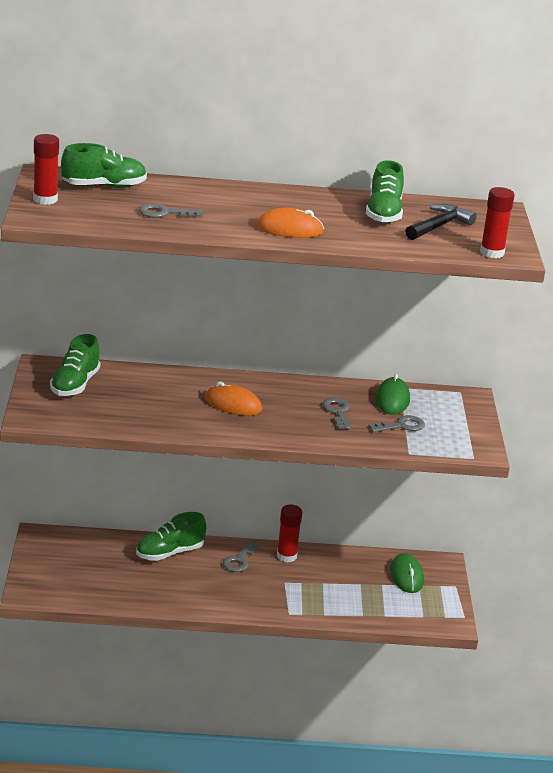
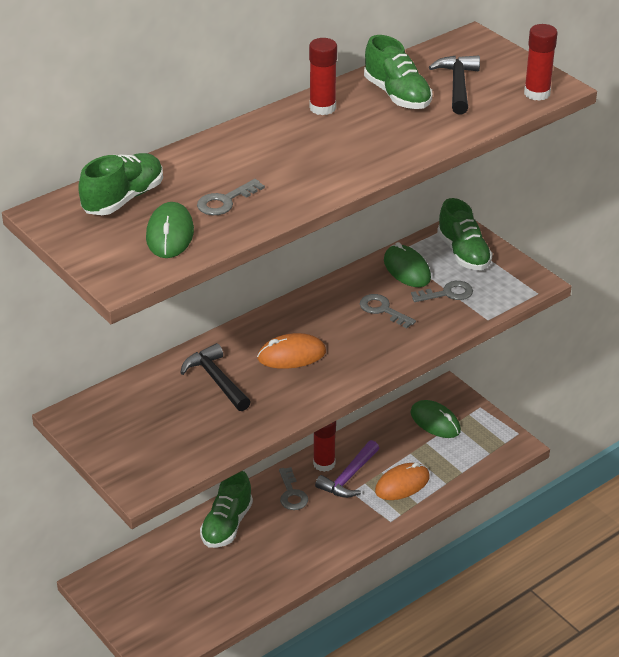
camera: 35 degrees left, 10 degrees up
red glue stick [33,134,59,205] -> red glue stick moved to [309,38,337,115]
green shoe [50,334,100,396] -> green shoe moved to [437,198,493,270]
orange mouse [257,208,324,238] -> orange mouse moved to [375,462,430,500]
grey key [368,415,425,433] -> grey key turned 45 degrees clockwise [411,281,473,302]
none -> green mouse [146,202,194,258]
none -> black hammer [180,343,251,411]
none -> purple hammer [315,440,379,498]

